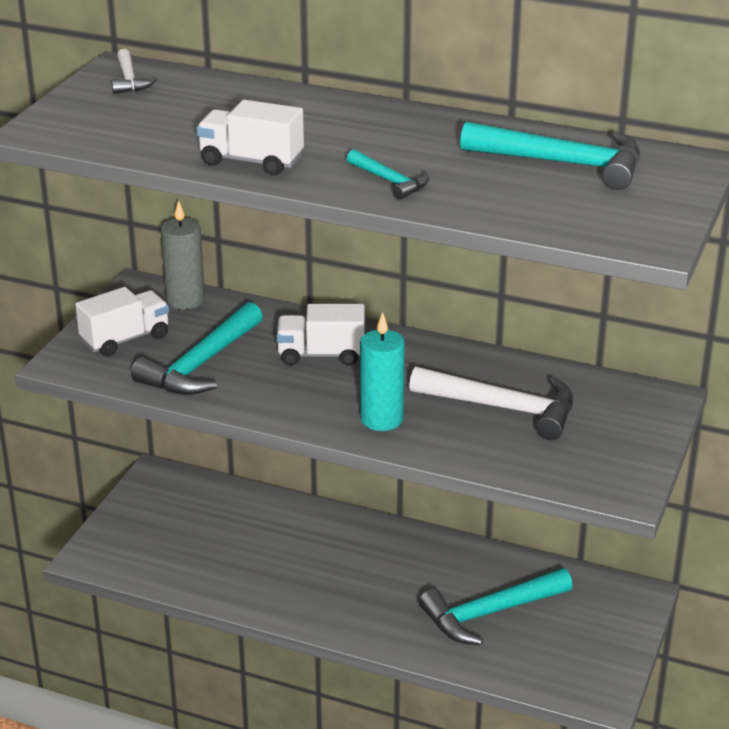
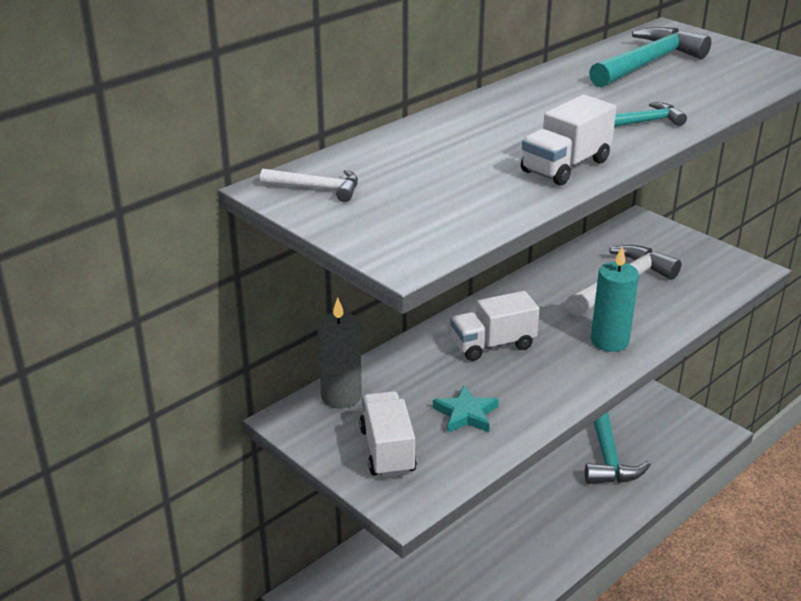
camera: 65 degrees left, 0 degrees up
turquoise hammer [131,302,263,395] -> turquoise star [433,385,499,433]
white truck [277,304,365,366] -> white truck turned 45 degrees clockwise [450,291,540,361]

